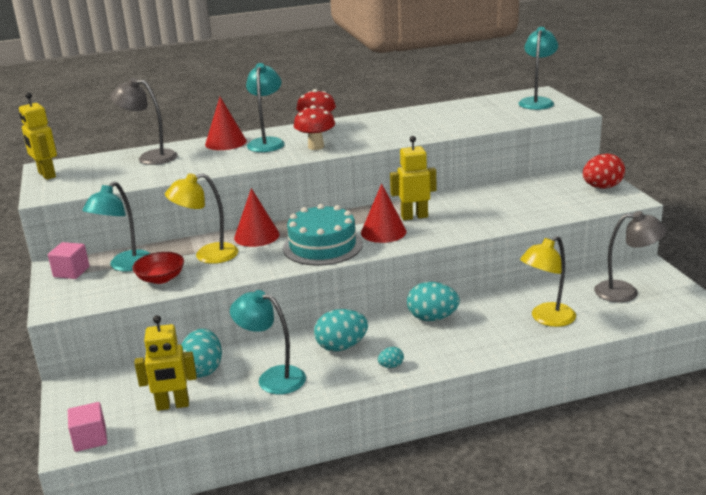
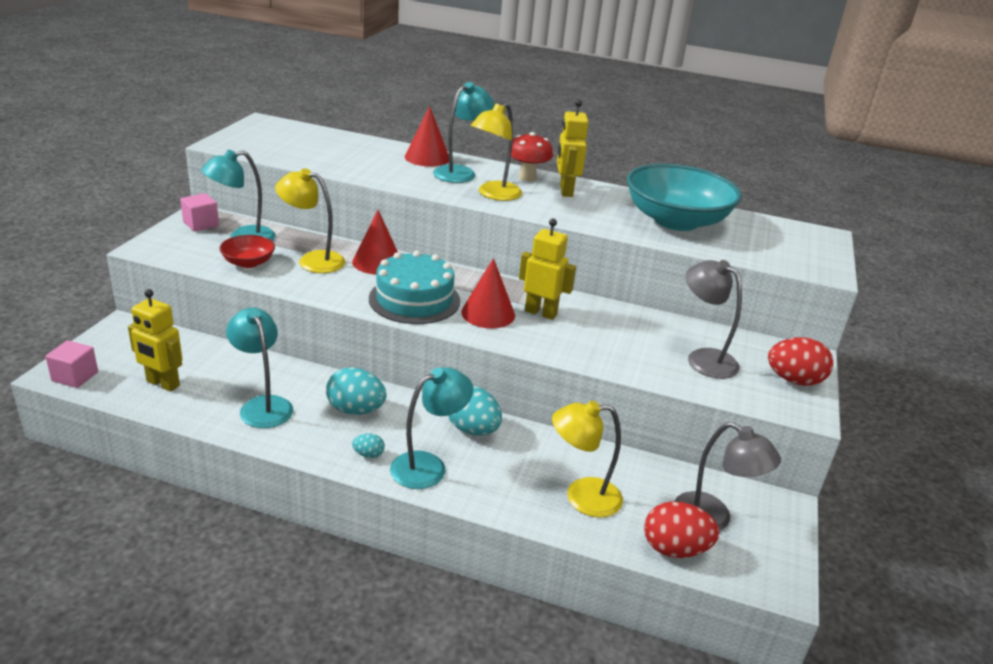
camera: 30 degrees right, 5 degrees up
yellow robot [19,92,57,180] -> yellow robot moved to [557,99,589,197]
grey lamp [110,78,178,165] -> grey lamp moved to [686,260,742,379]
turquoise egg [181,329,222,378] -> none
red mushroom [294,105,335,150] -> yellow lamp [471,103,522,201]
turquoise lamp [518,27,558,110] -> turquoise lamp moved to [390,367,473,489]
none -> turquoise bowl [627,164,742,231]
none -> red egg [644,501,719,558]

